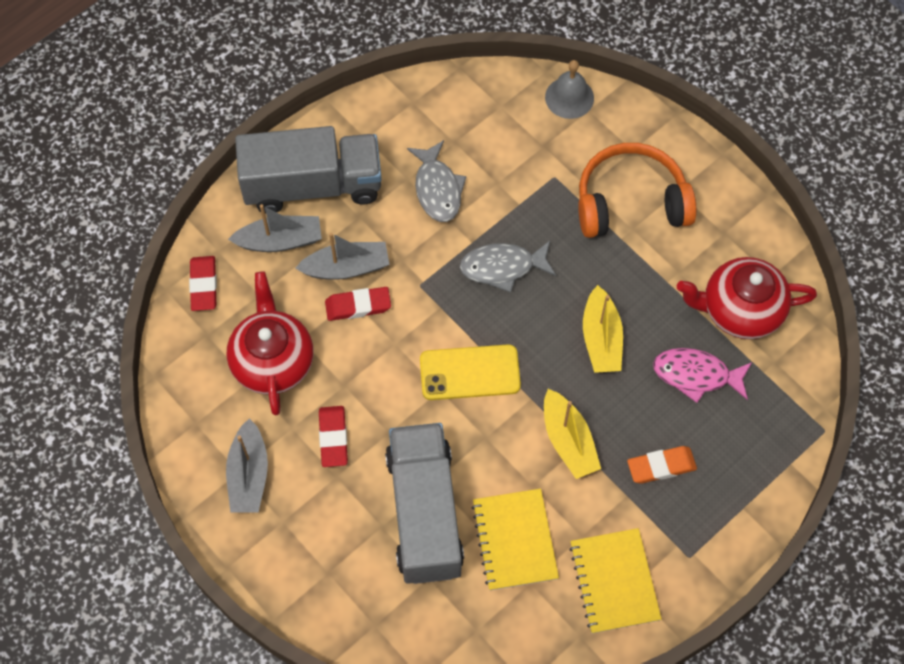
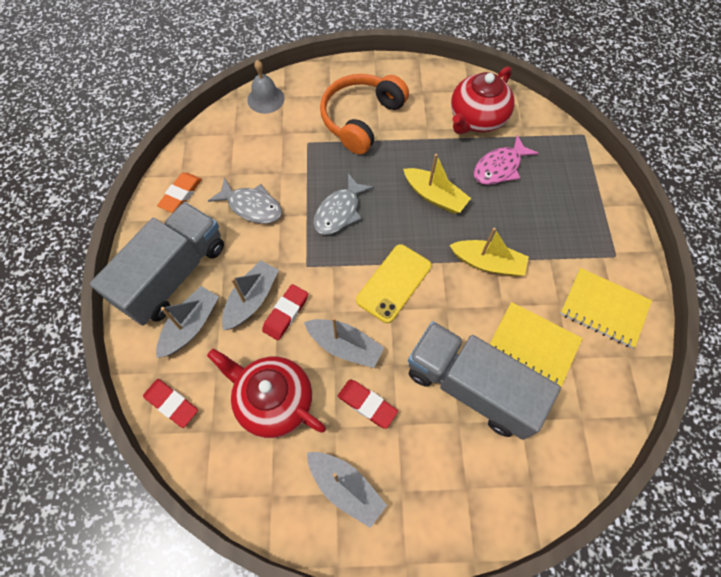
camera: 50 degrees left, 0 degrees up
orange eraser [627,446,697,484] -> orange eraser moved to [157,173,202,213]
none -> grey boat [304,317,384,368]

